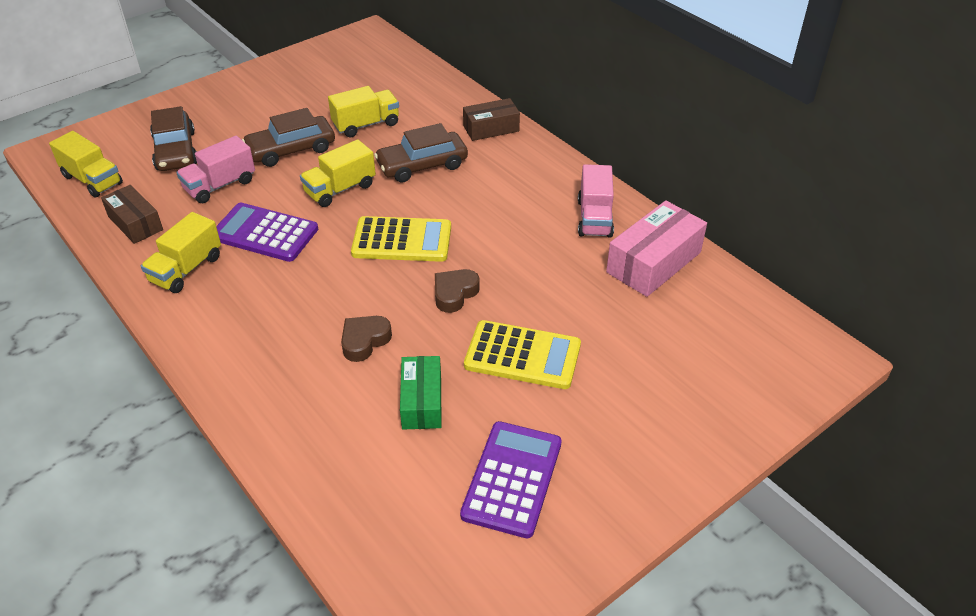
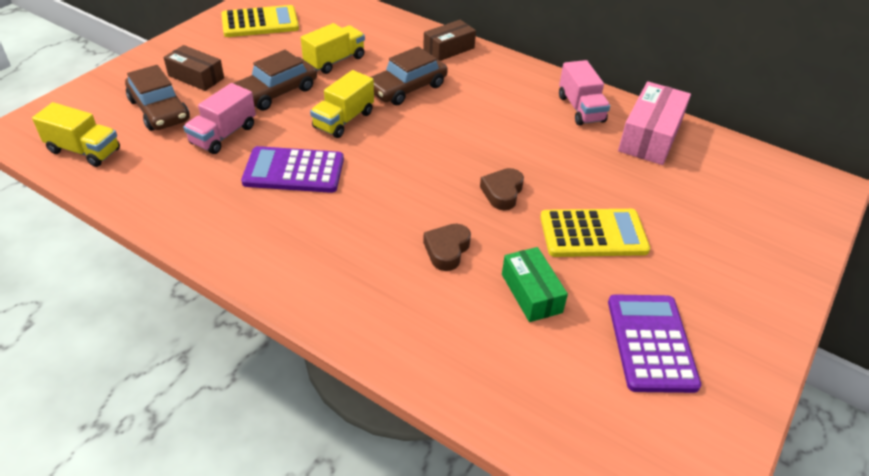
camera: 20 degrees left, 0 degrees up
brown box [101,185,163,244] -> brown box moved to [164,45,224,91]
yellow truck [141,212,221,293] -> none
yellow calculator [351,216,451,262] -> yellow calculator moved to [221,5,299,37]

